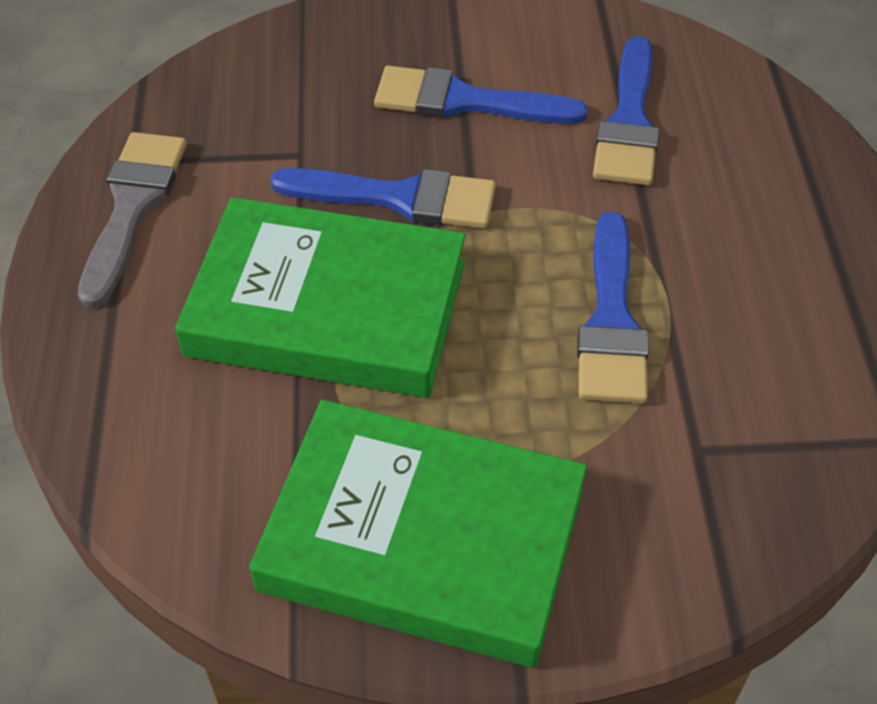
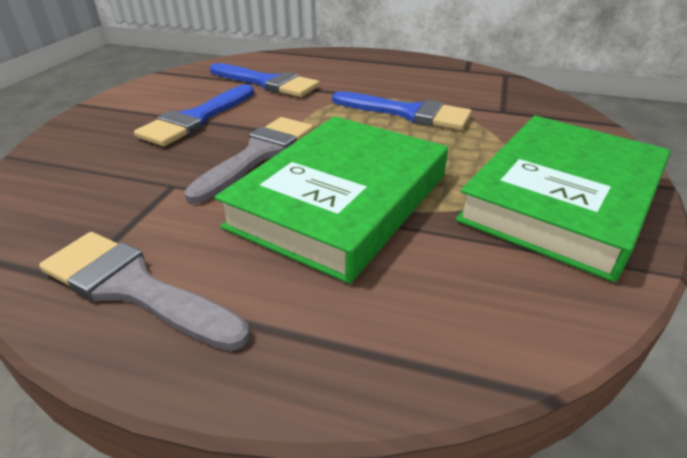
camera: 70 degrees left, 15 degrees down
blue brush [270,168,496,229] -> grey brush [184,117,314,204]

